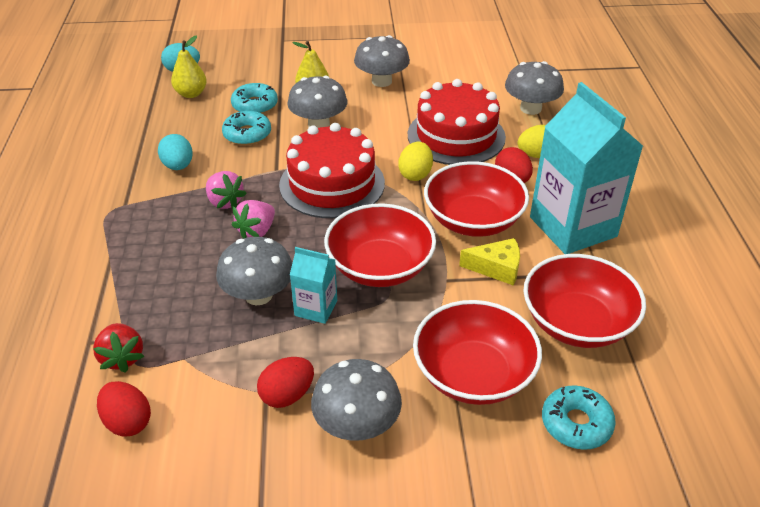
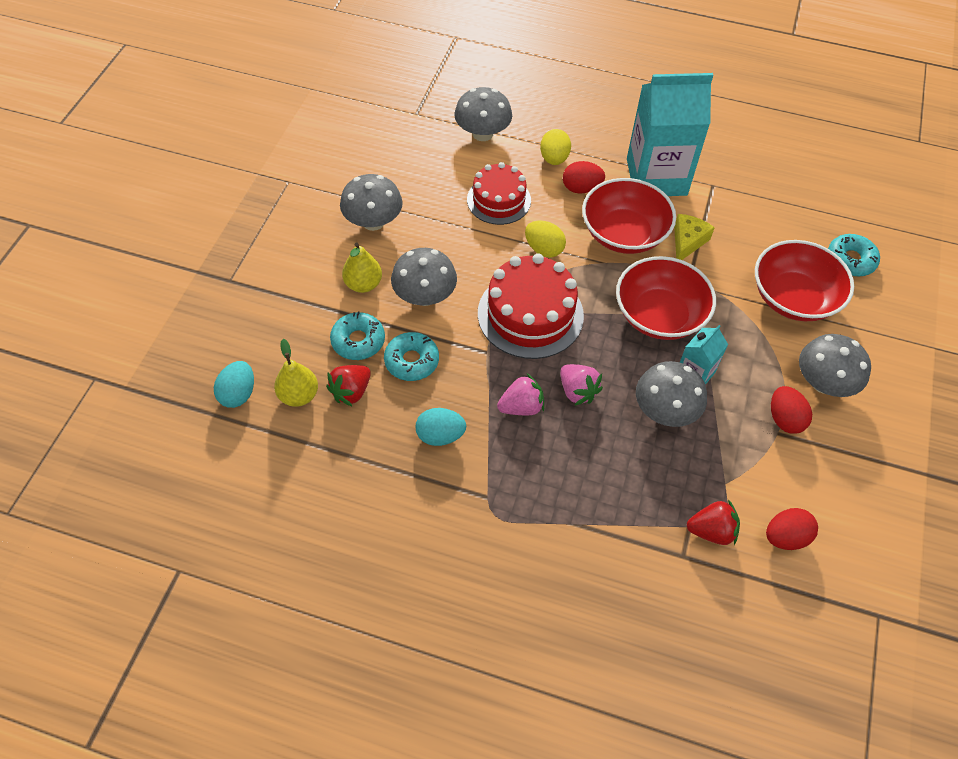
camera: 70 degrees left, 15 degrees up
red cake [408,79,506,165] -> red cake [467,162,531,225], size x0.66
red bowl [523,254,646,348] -> none
none -> red strawberry [326,365,371,406]

